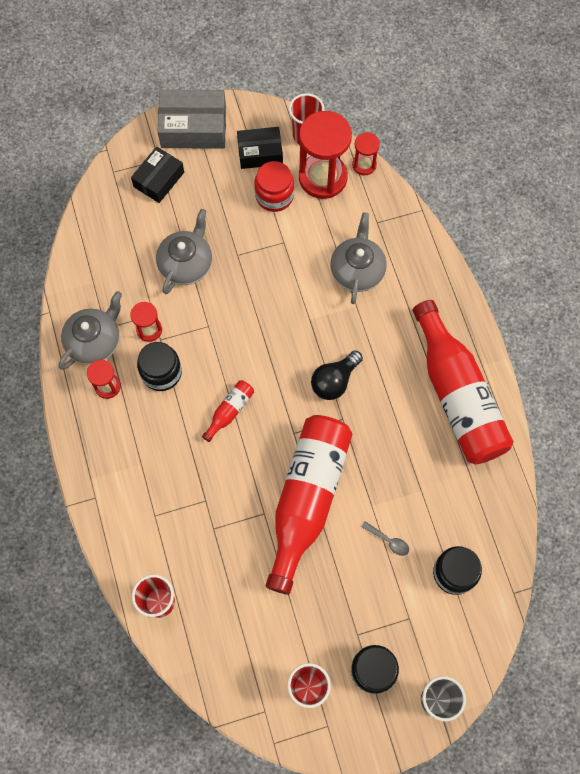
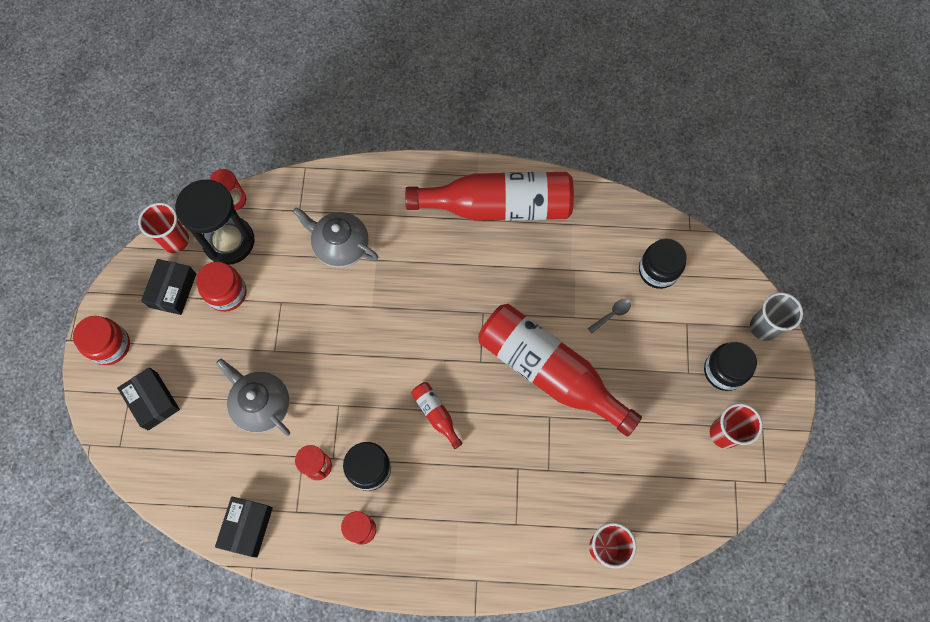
camera: 70 degrees left, 0 degrees up
grey teapot [59,291,122,370] -> none
grey box [157,90,226,148] -> red jar [73,316,130,365]
red hourglass [299,111,352,199] -> black hourglass [175,179,254,265]
black light bulb [311,350,363,400] -> none
none -> black box [215,496,273,557]

